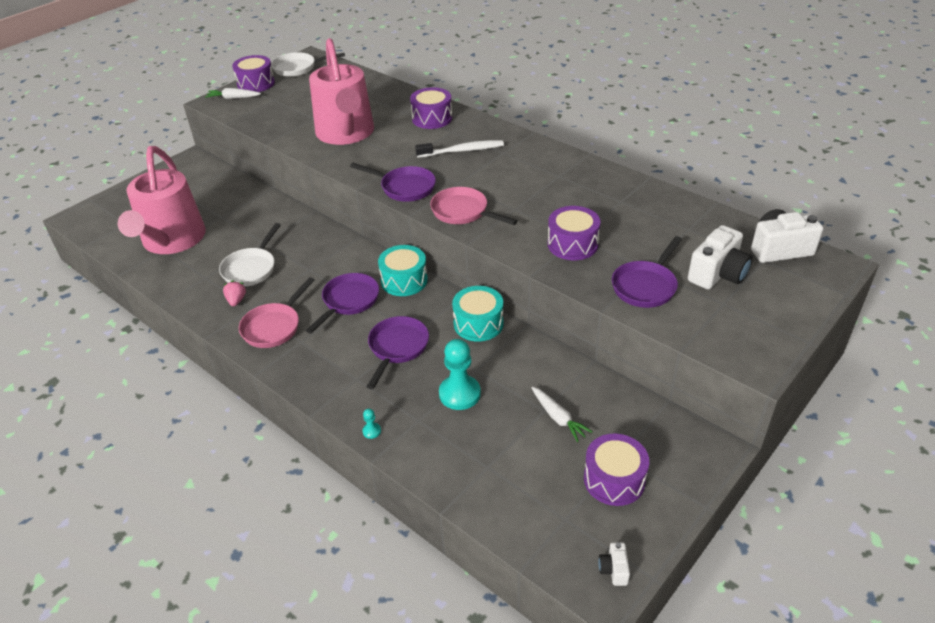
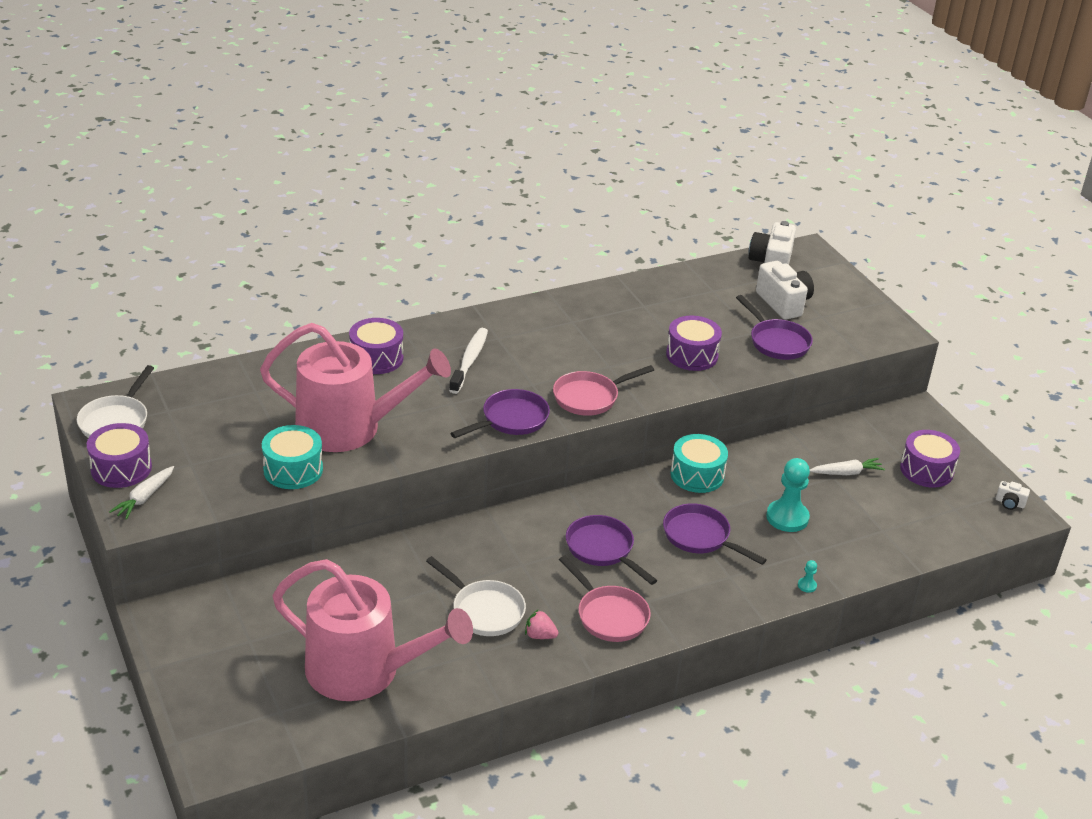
camera: 70 degrees left, 5 degrees down
turquoise drum [378,245,428,296] -> turquoise drum moved to [262,425,323,489]

